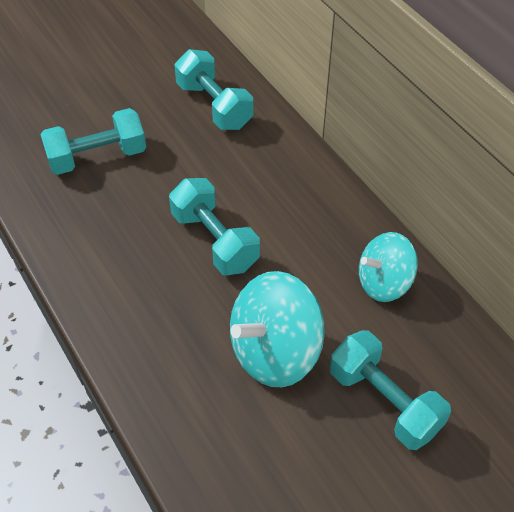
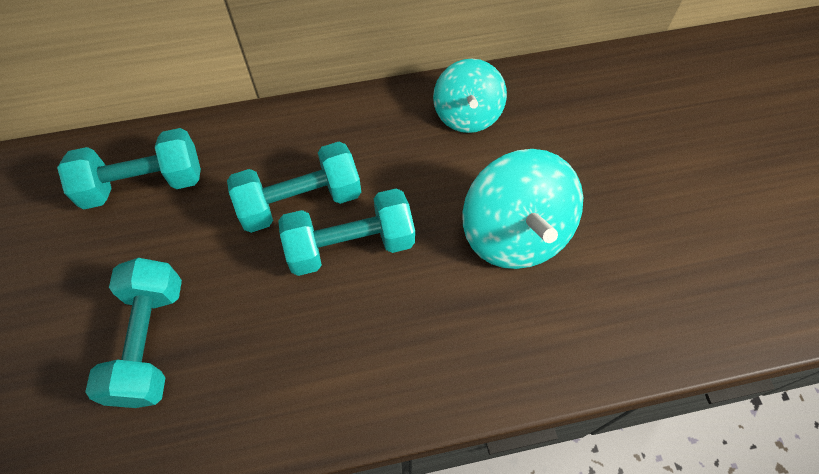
camera: 70 degrees left, 10 degrees up
turquoise dumbbell [330,330,451,450] -> turquoise dumbbell moved to [227,142,361,233]

